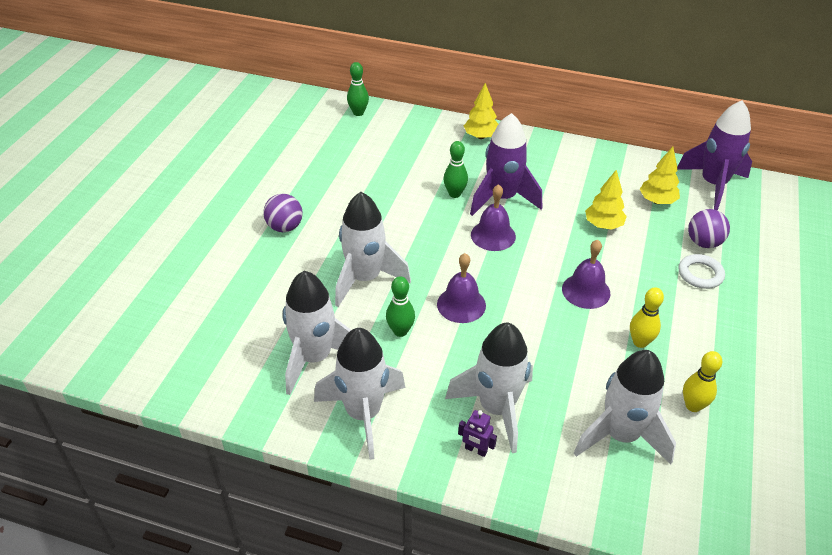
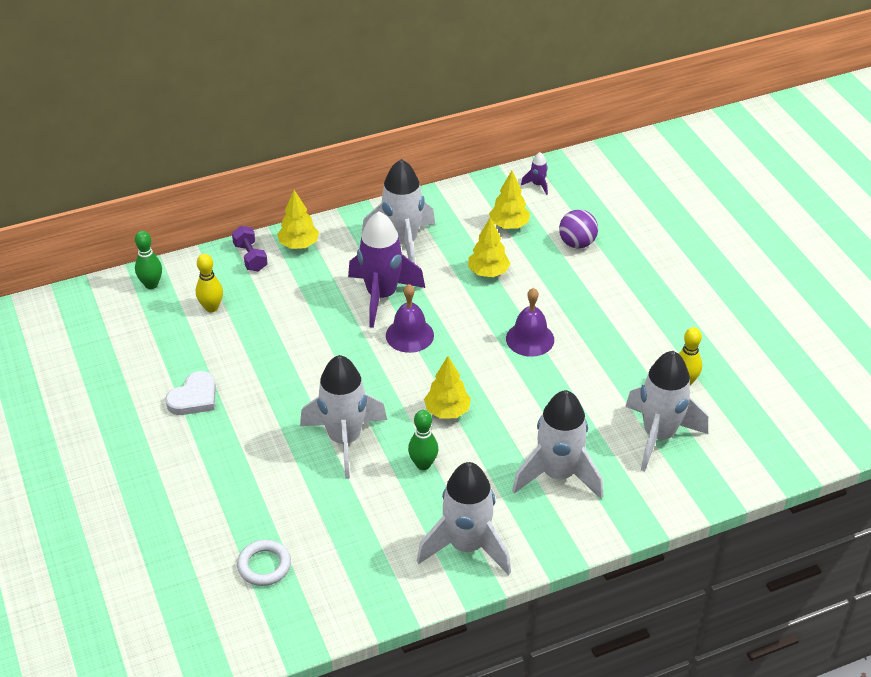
camera: 40 degrees left, 0 degrees up
purple ball [263,194,303,232] -> none
white rocket [283,271,351,395] -> white rocket moved to [362,159,435,263]
purple bell [437,253,486,323] -> yellow tree [424,356,471,419]
green bowling pin [443,141,468,198] -> none
purple robot [458,410,497,457] -> none
yellow bowling pin [630,287,664,348] -> yellow bowling pin moved to [196,254,223,312]
purple rocket [677,101,752,211] -> purple rocket [521,152,548,195], size x0.41
white ring [679,254,725,289] -> white ring moved to [237,540,291,586]
none -> white heart [165,371,216,415]
none -> purple dumbbell [232,226,268,271]

